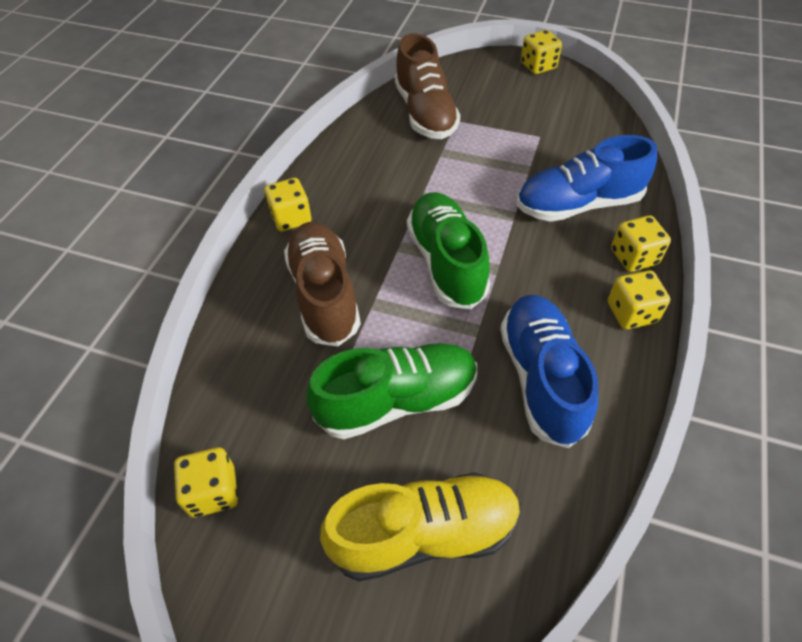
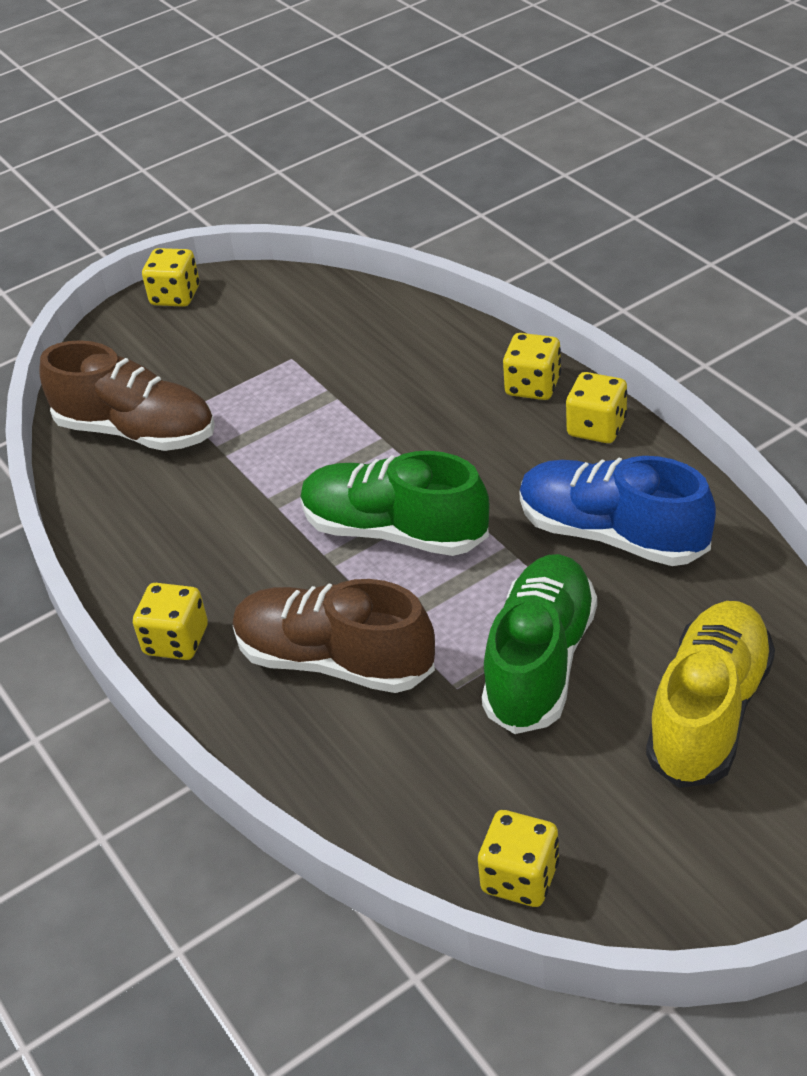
camera: 50 degrees left, 10 degrees down
blue shoe [516,135,657,222] -> none

